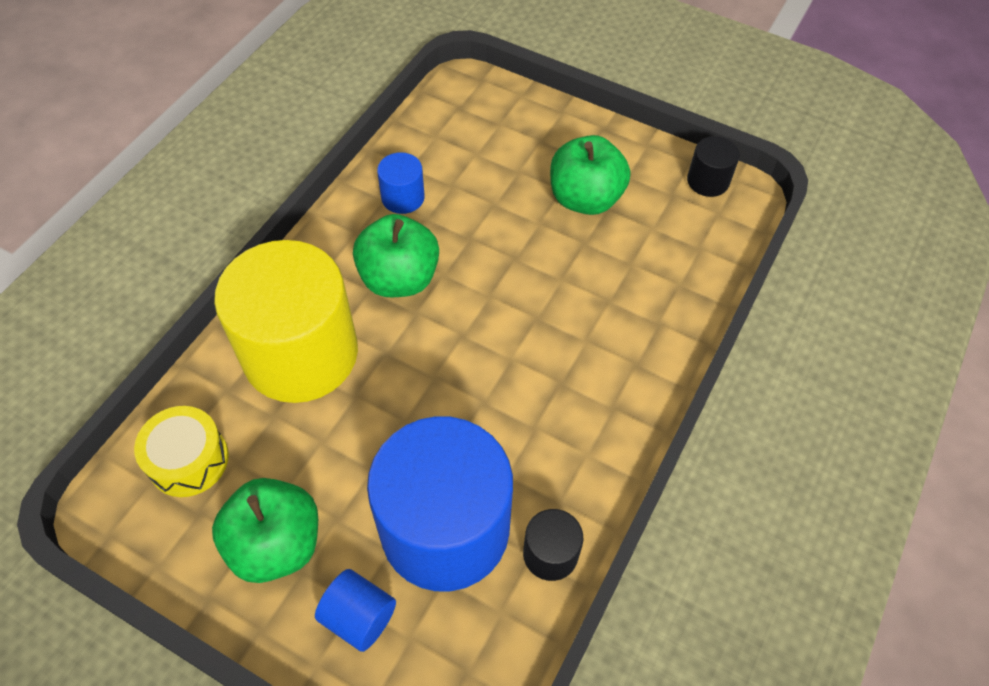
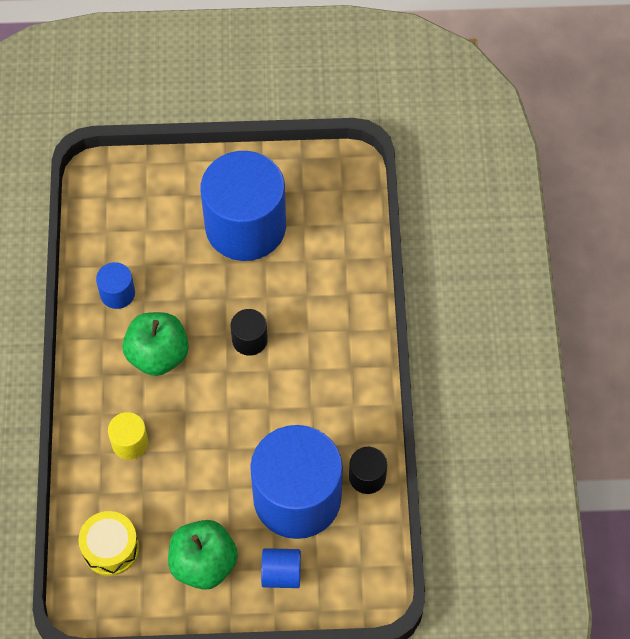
camera: 30 degrees left, 5 degrees up
yellow cylinder [214,240,358,403] -> yellow cylinder [108,412,148,459], size x0.42
green apple [550,135,630,215] -> blue cylinder [201,151,286,261]
black cylinder [687,136,740,197] -> black cylinder moved to [231,309,268,356]

